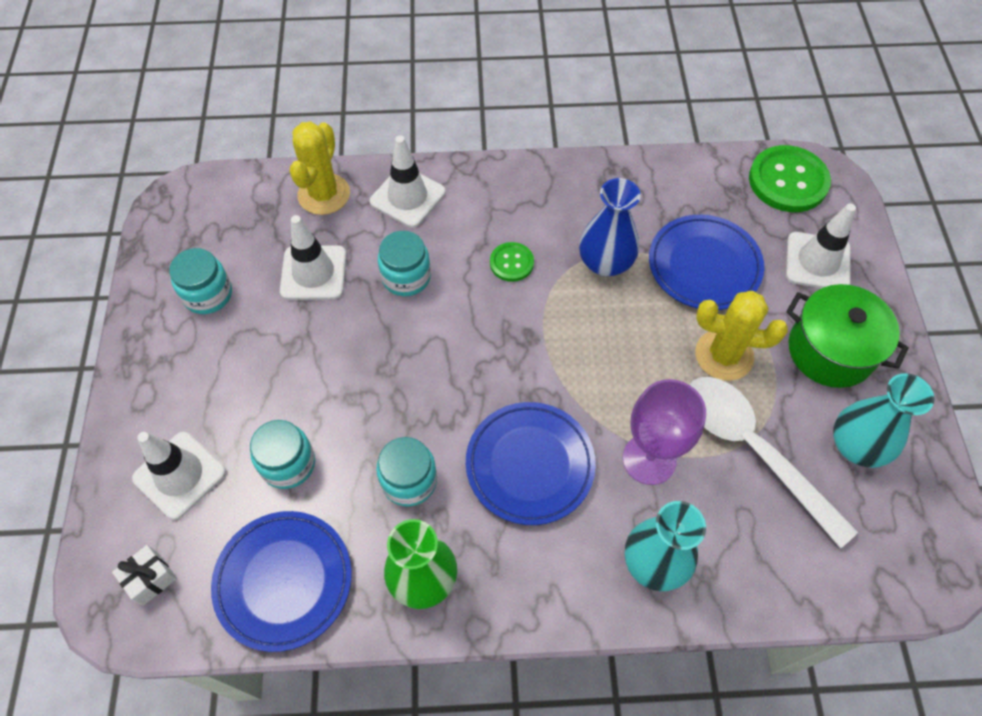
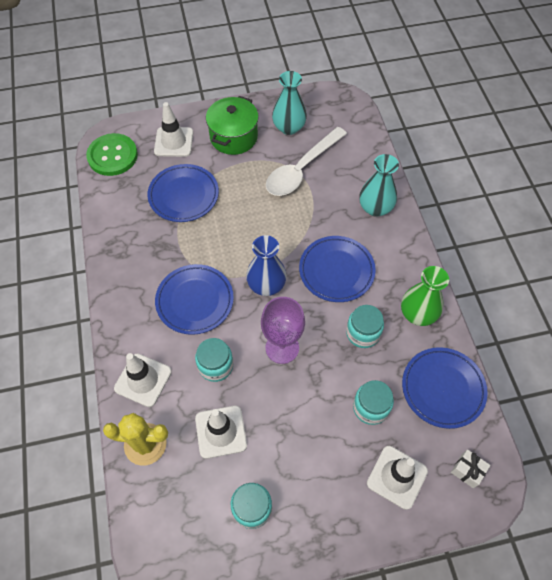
camera: 100 degrees left, 0 degrees up
green button [490,242,534,282] -> blue plate [155,264,234,335]
blue vase [579,178,641,276] -> blue vase moved to [246,235,287,296]
purple goblet [623,379,706,485] -> purple goblet moved to [261,297,305,364]
yellow cactus [695,291,788,381] -> none

